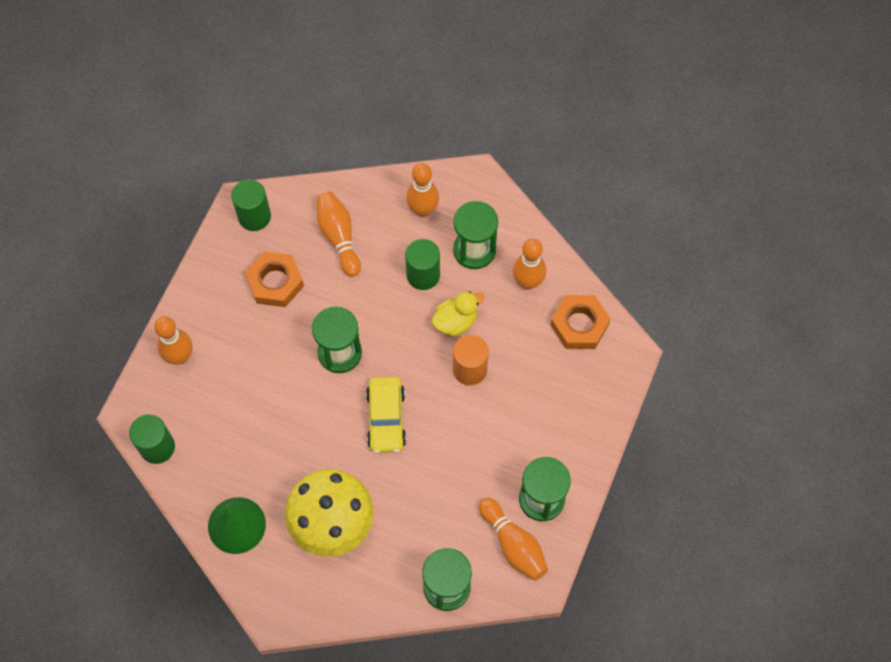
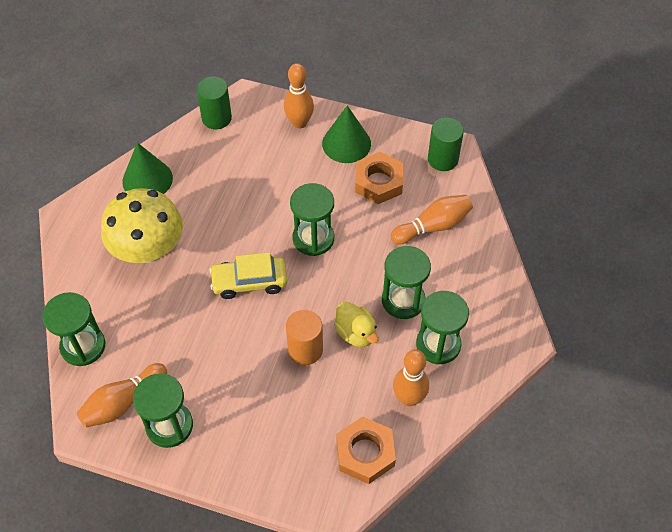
camera: 85 degrees right, 10 degrees down
green cylinder [405,239,440,290] -> green hourglass [382,246,431,319]
orange bowling pin [406,163,439,217] -> none
none -> green cone [322,105,371,163]

